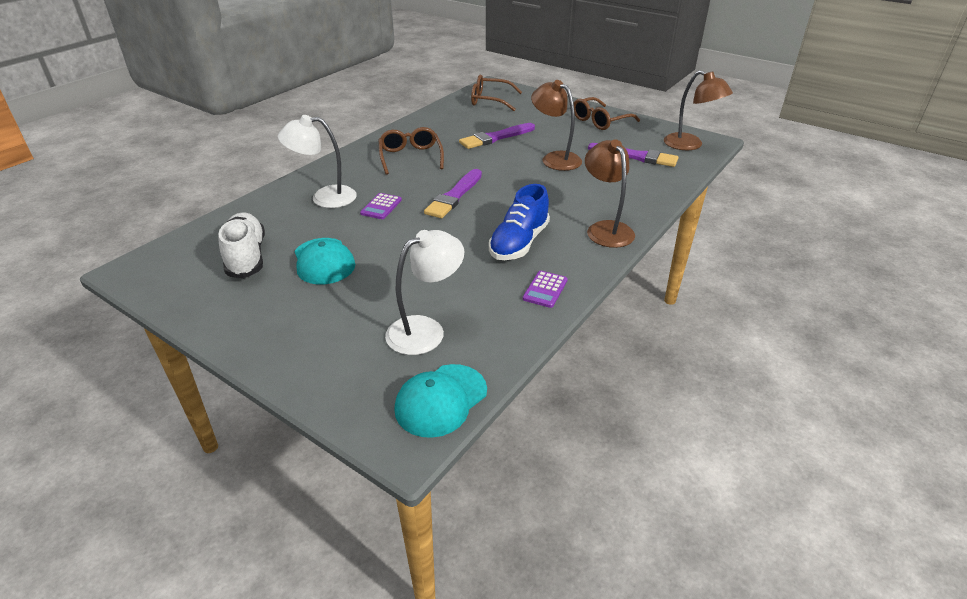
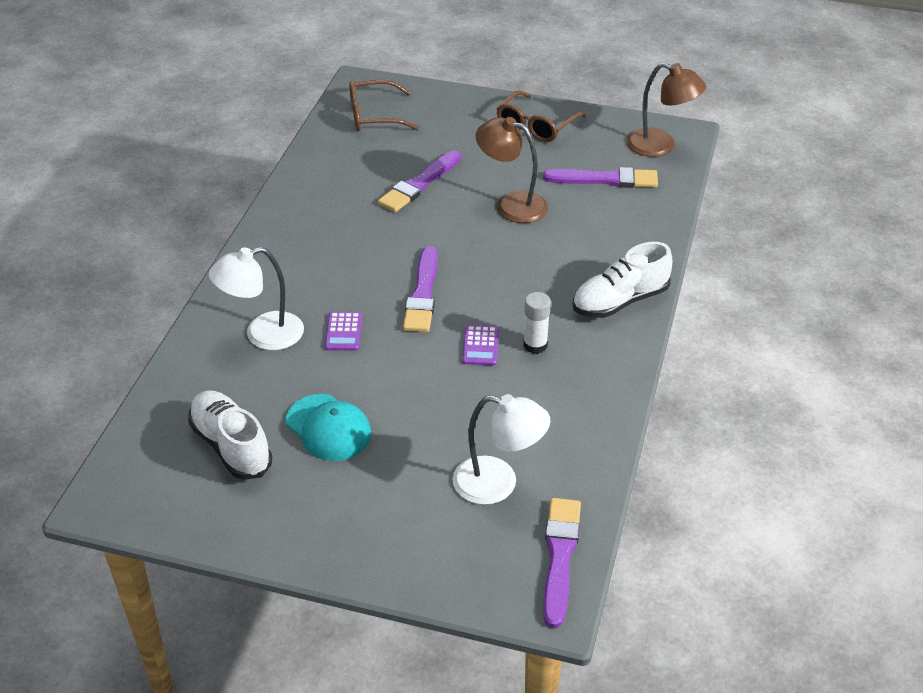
camera: 20 degrees left, 5 degrees up
brown glasses [379,127,444,175] -> none
white lamp [385,230,464,355] -> white lamp turned 75 degrees clockwise [452,394,551,505]
turquoise cap [394,364,487,438] -> purple brush [543,498,581,628]
blue shoe [489,184,550,260] -> white glue stick [523,292,551,354]
purple calculator [523,271,568,308] -> purple calculator moved to [462,325,499,366]
brown lamp [585,139,635,248] -> white shoe [572,242,672,318]

